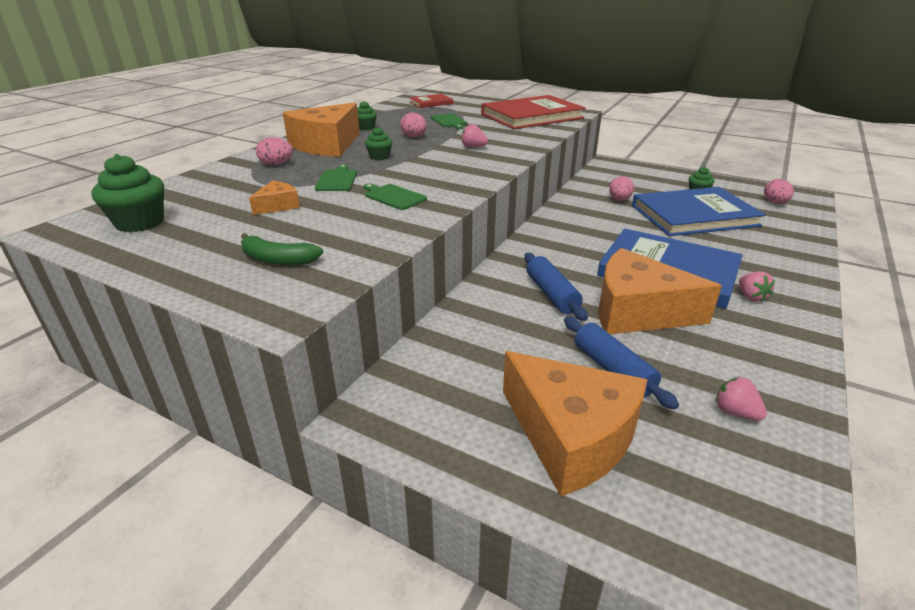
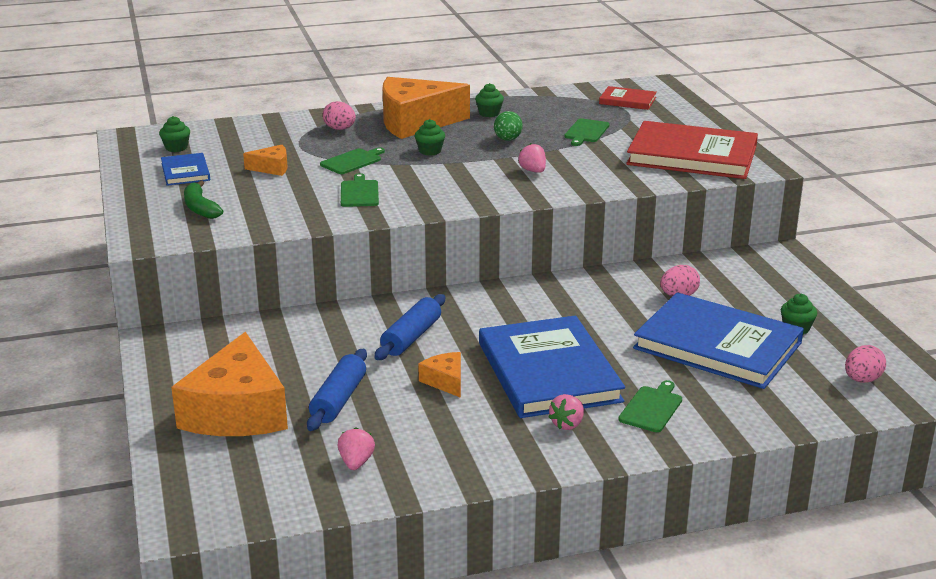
camera: 45 degrees right, 5 degrees down
green cupcake [91,154,164,232] -> green cupcake [159,116,190,152], size x0.57
pink egg [400,113,427,137] -> green egg [494,111,523,141]
orange cheese [598,248,722,334] -> orange cheese [418,352,461,398], size x0.45
none -> blue book [161,153,210,186]
none -> green cutting board [618,380,682,432]

